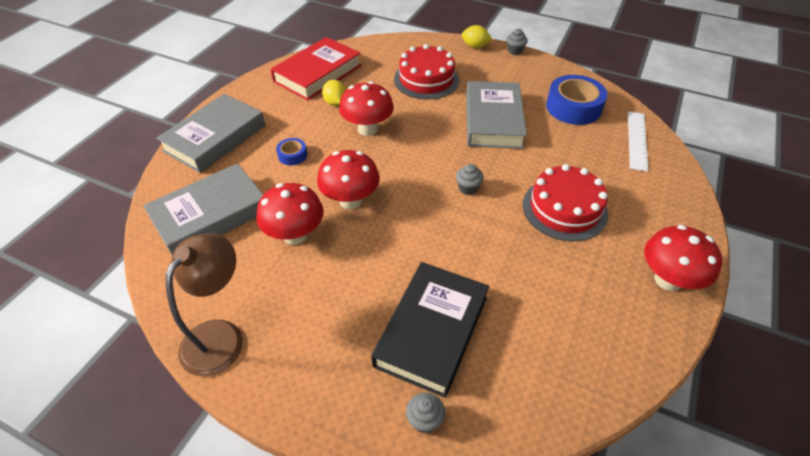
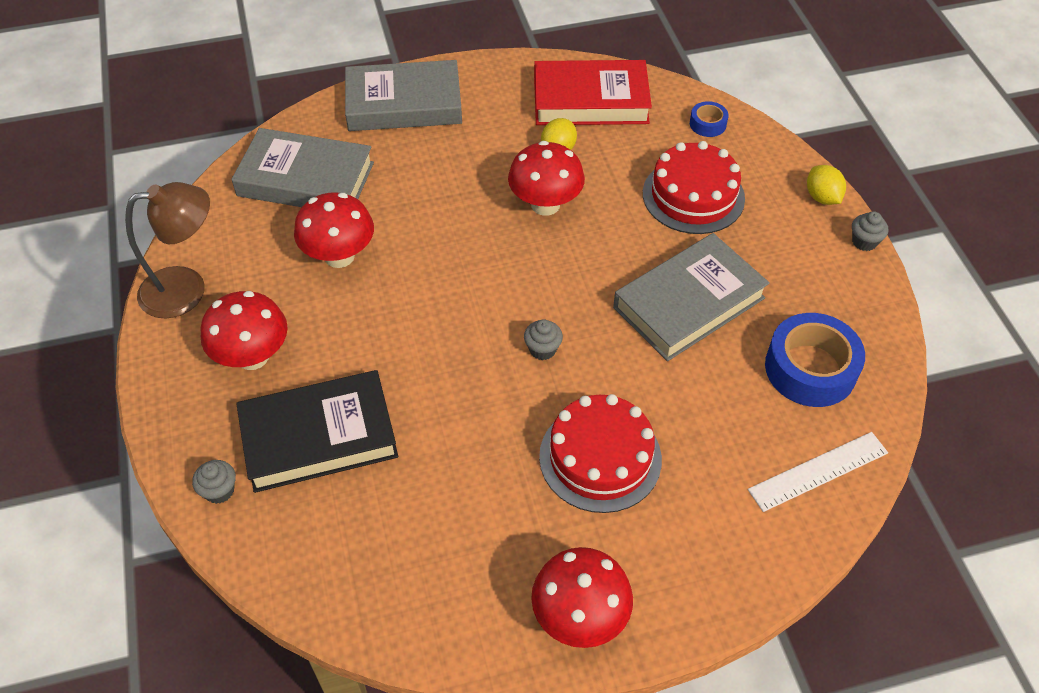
camera: 50 degrees right, 5 degrees up
blue tape [276,138,307,165] -> blue tape moved to [690,101,729,137]
red mushroom [317,150,380,209] -> red mushroom moved to [200,291,288,370]

